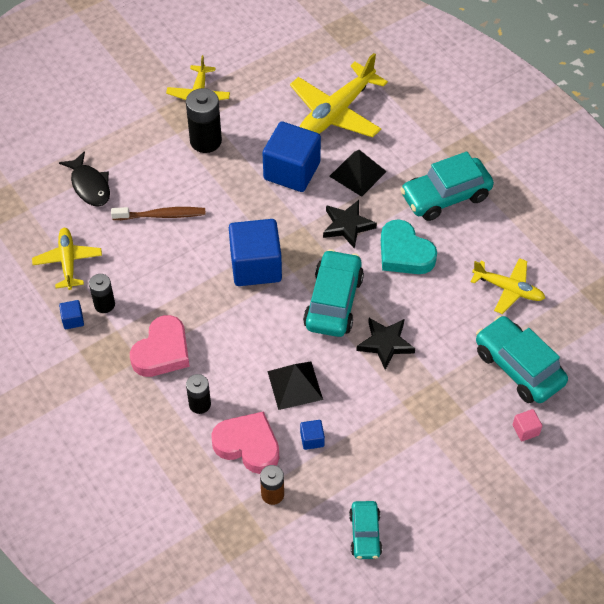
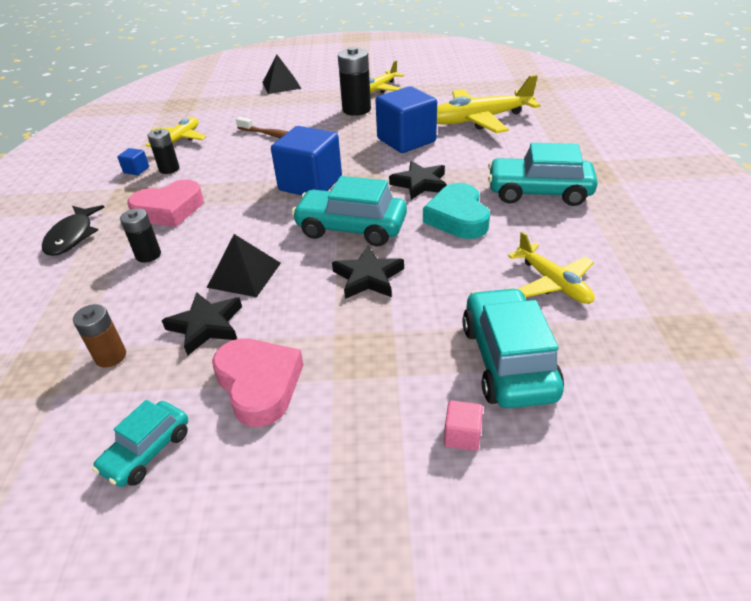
camera: 35 degrees right, 15 degrees down
black fish [59,151,110,207] -> black fish moved to [42,205,105,256]
pink heart [211,411,279,474] -> pink heart moved to [212,338,303,427]
blue cube [300,420,325,450] -> black star [161,292,242,356]
turquoise car [303,249,364,337] -> turquoise car turned 120 degrees counterclockwise [291,176,407,246]
black pyramid [329,150,387,197] -> black pyramid moved to [262,55,301,94]

